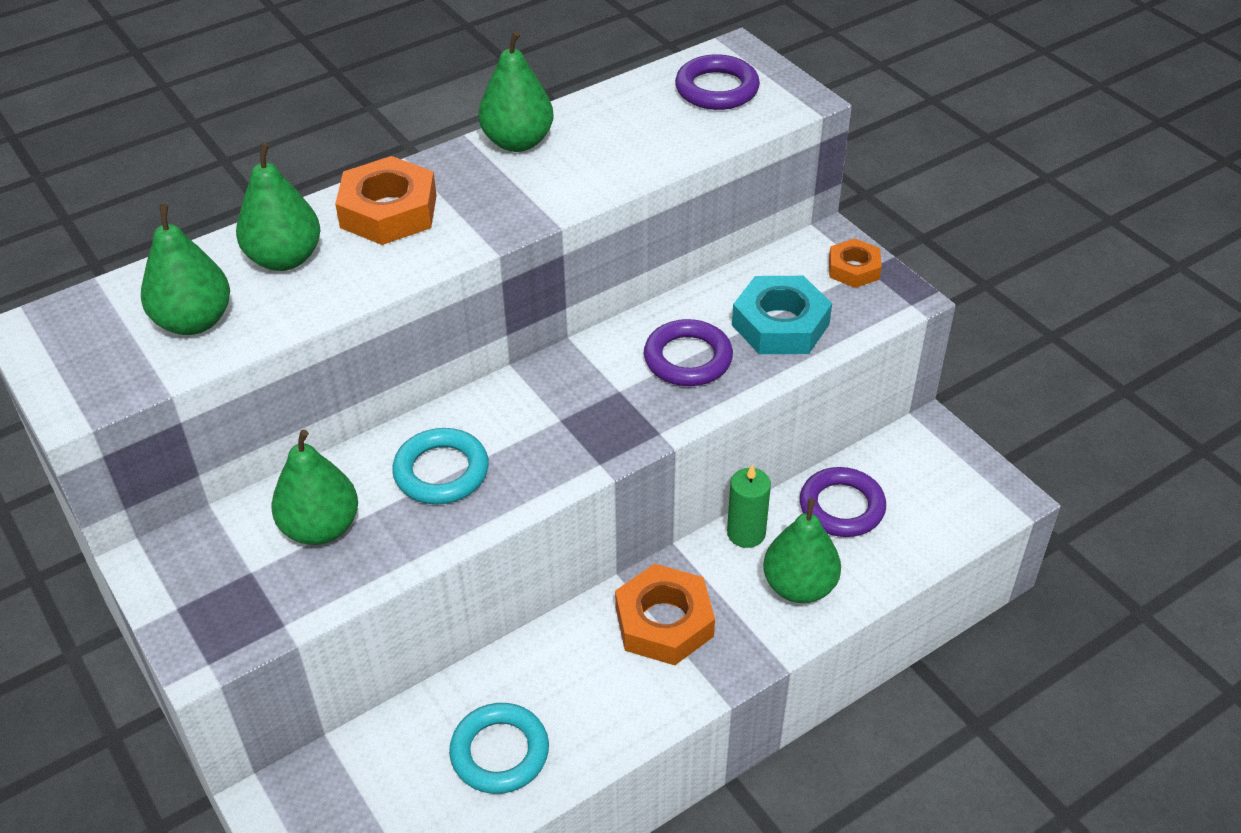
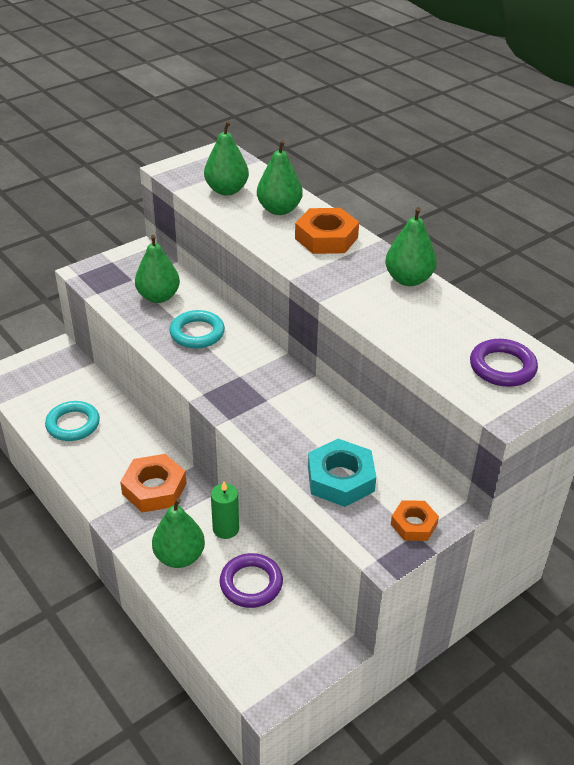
camera: 85 degrees right, 5 degrees down
purple ring [644,319,733,386] -> none

